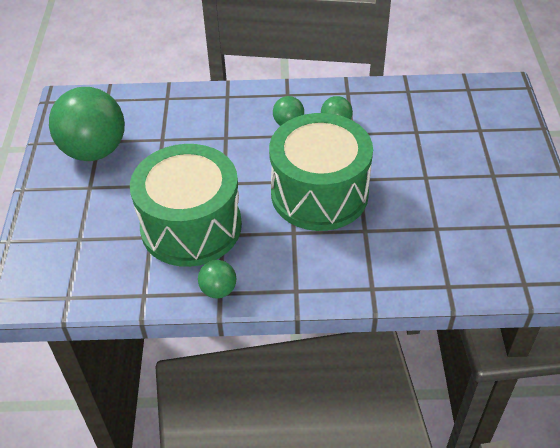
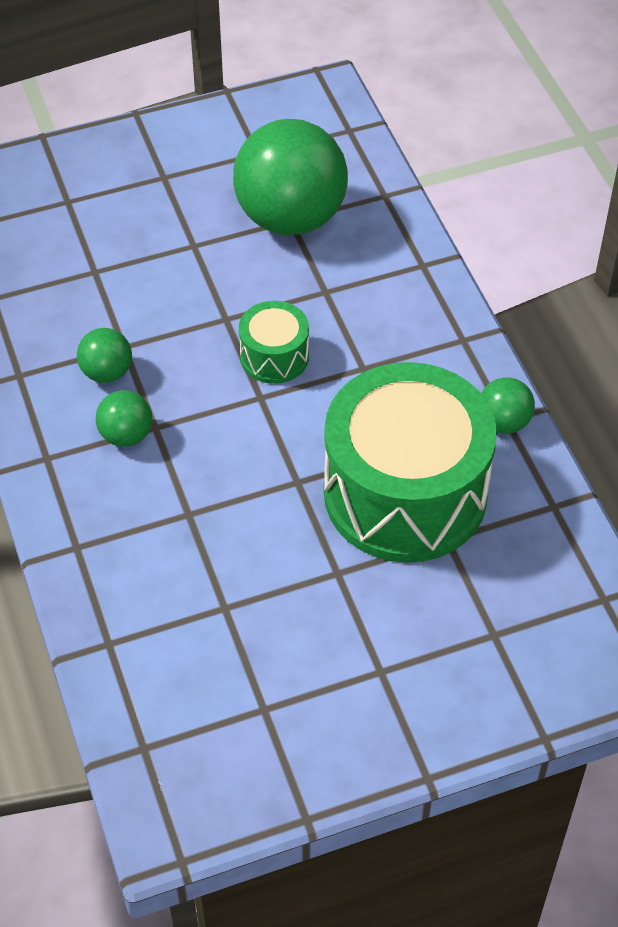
camera: 110 degrees left, 5 degrees up
green ball [49,87,125,161] -> green ball moved to [233,119,348,235]
green drum [269,113,373,231] -> green drum [239,301,309,384], size x0.45

